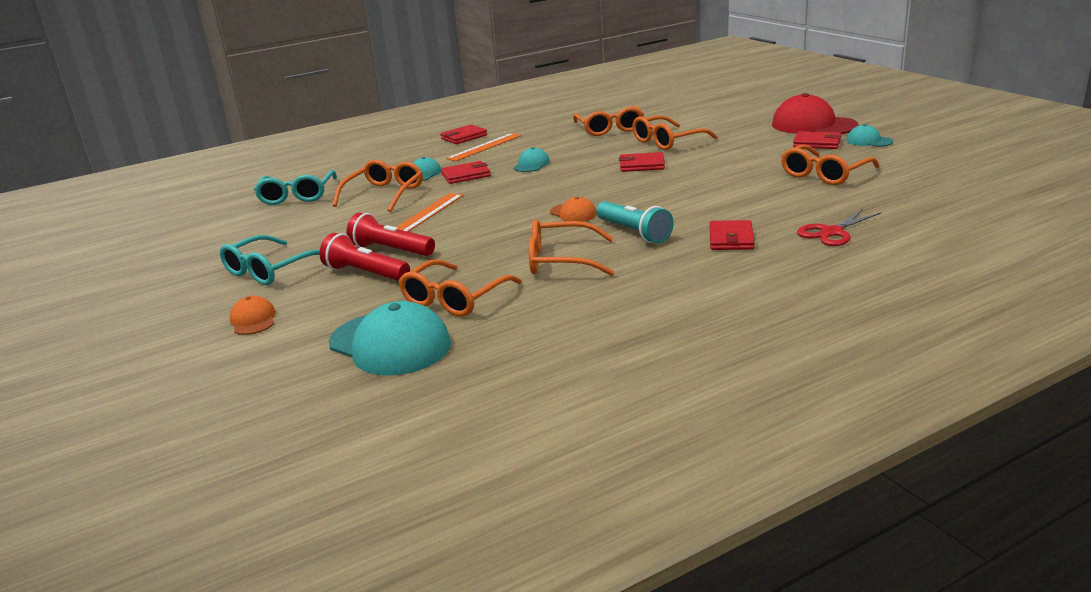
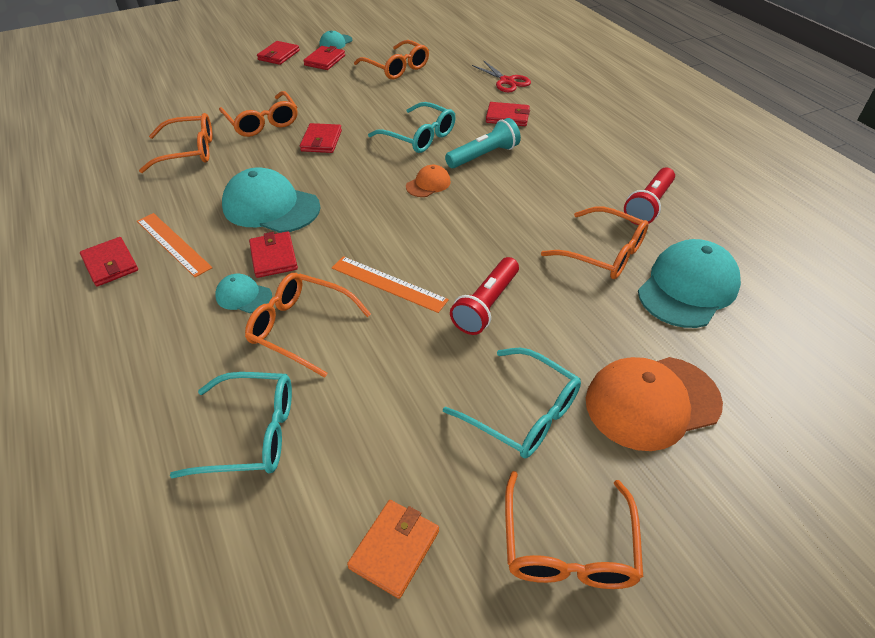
camera: 90 degrees left, 20 degrees up
orange cap [230,296,276,335] -> orange cap [586,357,723,451], size x2.01
red flashlight [320,233,410,281] -> red flashlight moved to [624,167,675,225]
turquoise cap [514,147,550,172] -> turquoise cap [222,167,320,233], size x2.01
orange glasses [529,219,615,276] -> orange glasses moved to [505,471,643,589]
red cap [772,93,859,134] -> red wallet [257,41,300,65]
none -> orange wallet [347,500,439,599]
none -> turquoise glasses [368,102,455,153]

